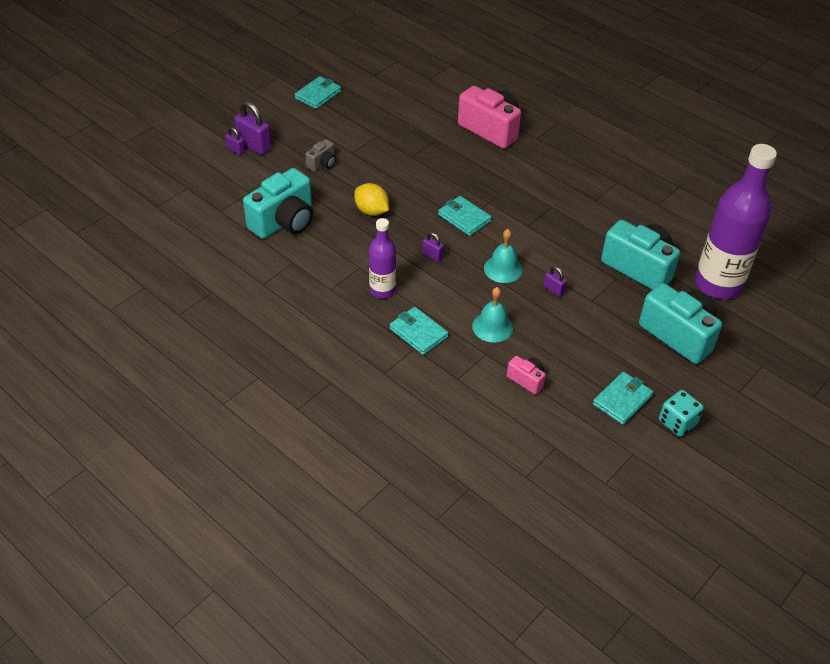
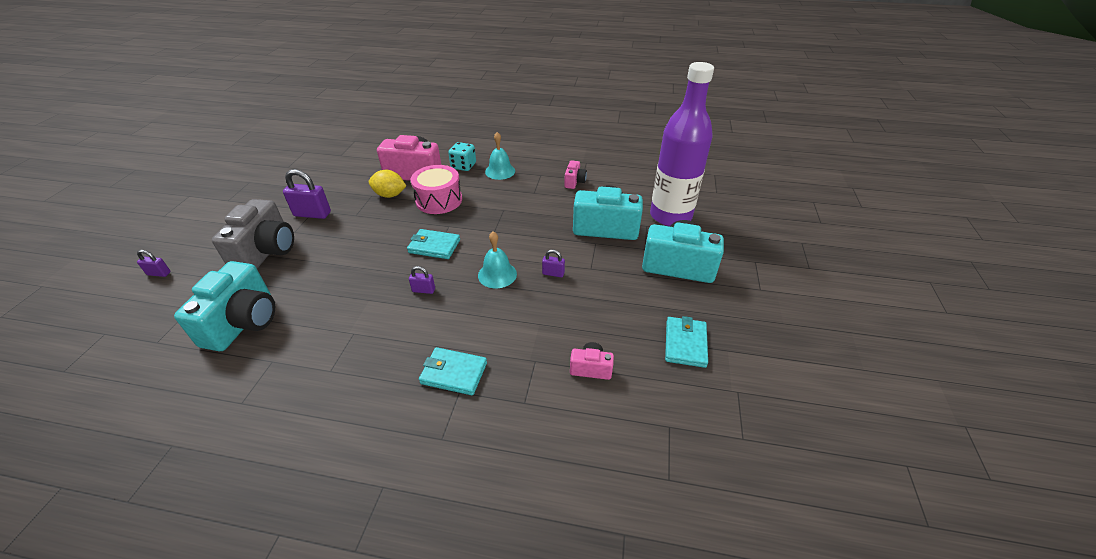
camera: 30 degrees left, 5 degrees down
purple padlock [234,101,271,155] -> purple padlock moved to [283,169,331,219]
turquoise wallet [295,76,341,109] -> none
grey camera [305,139,336,172] -> grey camera [212,199,294,269], size x2.08
yellow lemon [354,183,389,216] -> yellow lemon moved to [369,170,406,198]
purple bottle [369,218,396,298] -> none
turquoise bell [472,287,513,342] -> turquoise bell moved to [485,132,515,180]
turquoise dice [659,390,704,437] -> turquoise dice moved to [448,142,476,171]
none -> pink drum [410,165,462,214]
none -> pink camera [564,160,587,189]

